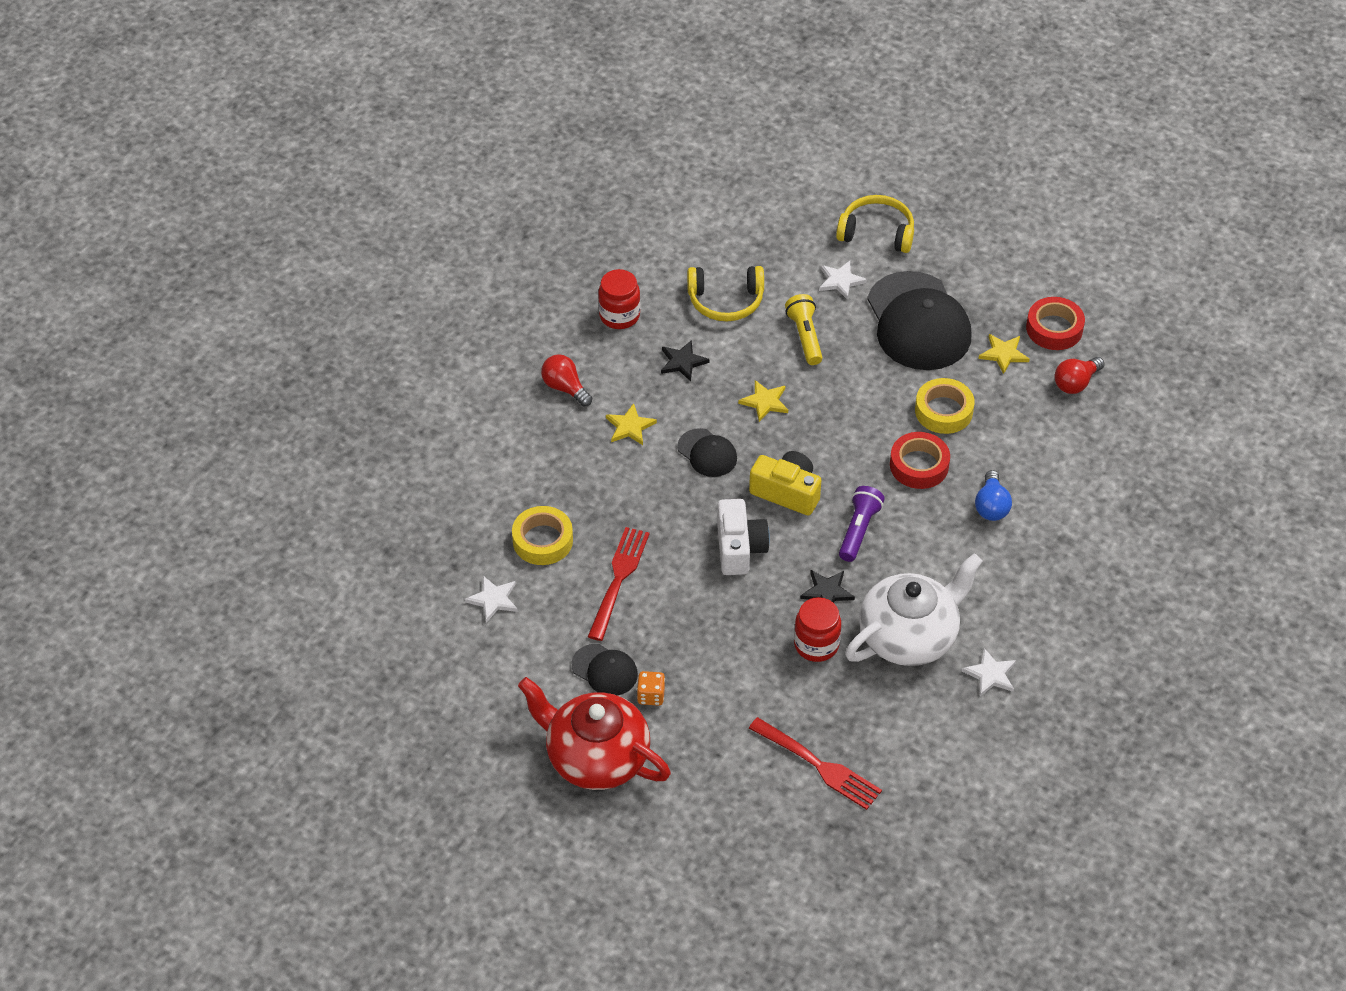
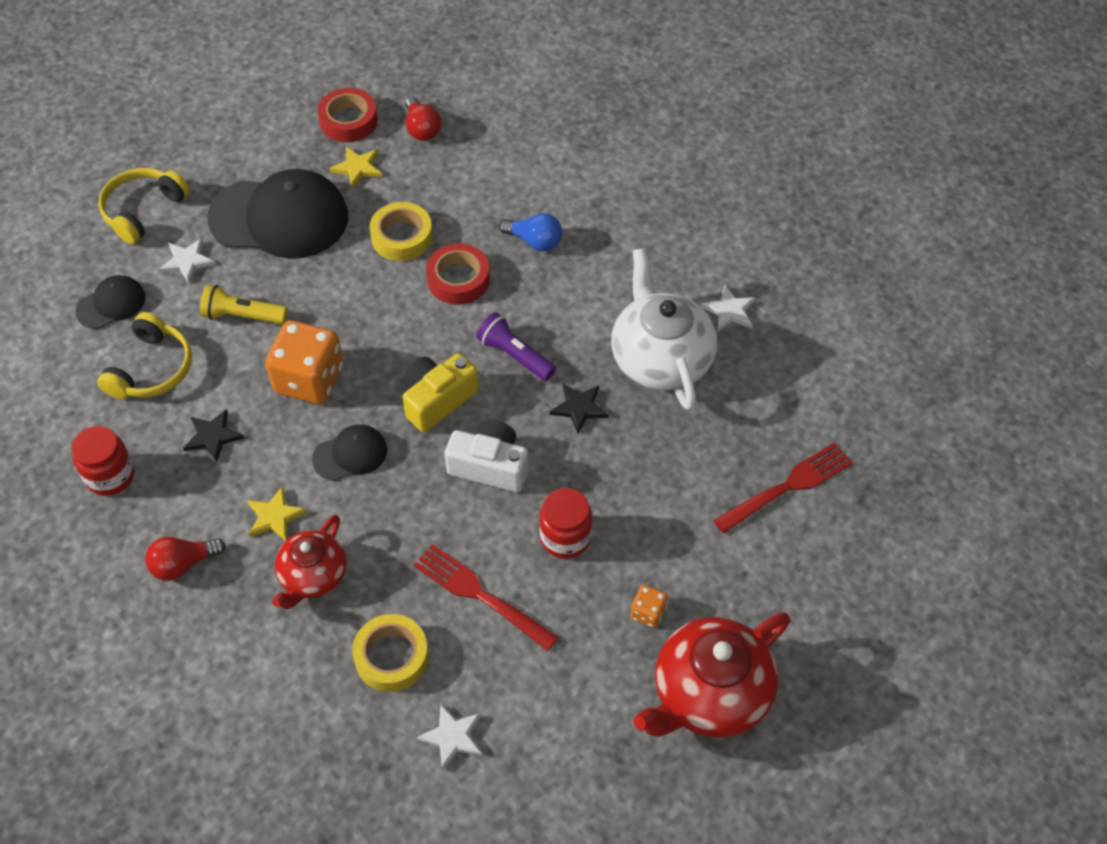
camera: 70 degrees left, 5 degrees up
black cap [571,644,638,696] -> black cap moved to [75,275,146,329]
yellow star [738,380,788,422] -> orange dice [265,320,344,404]
red jar [794,597,841,662] -> red jar moved to [539,488,592,559]
none -> red teapot [272,515,347,609]

